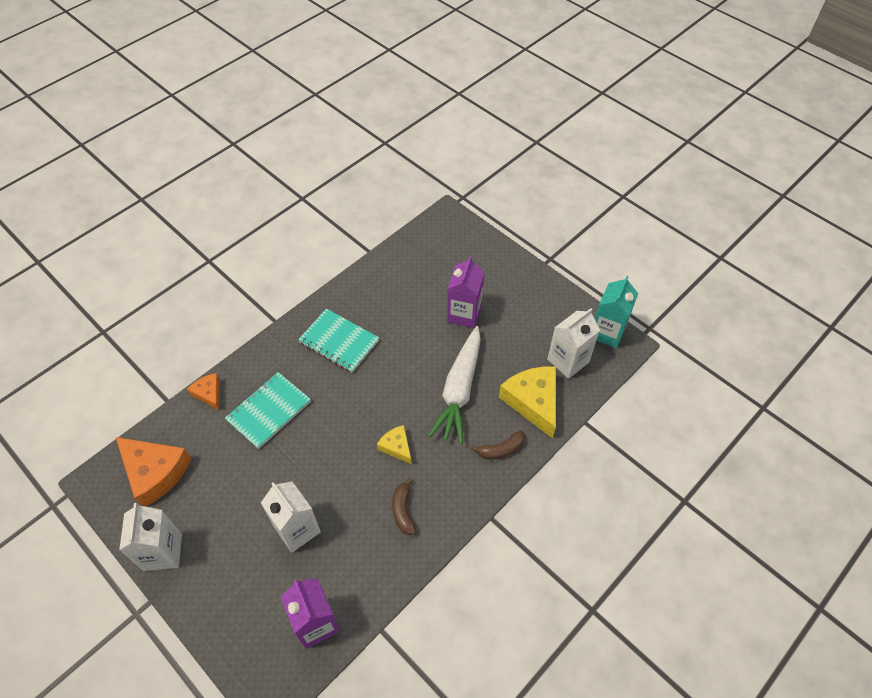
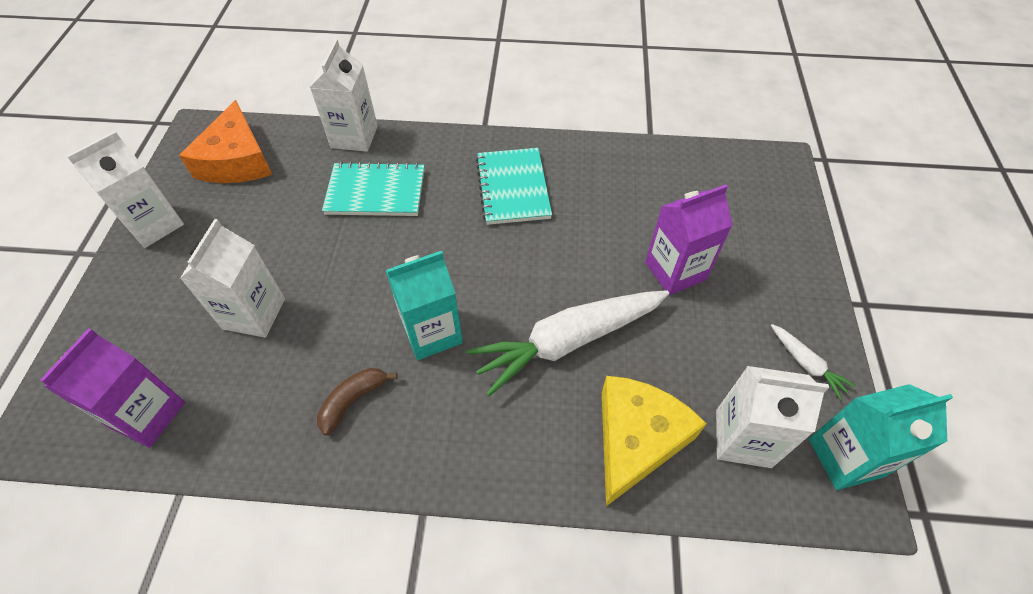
camera: 50 degrees right, 0 degrees up
orange cheese [187,373,220,411] -> white carton [310,39,378,152]
yellow cheese [377,425,411,464] -> turquoise carton [386,251,463,360]
brown banana [470,430,525,460] -> none
none -> white carrot [771,324,856,400]

